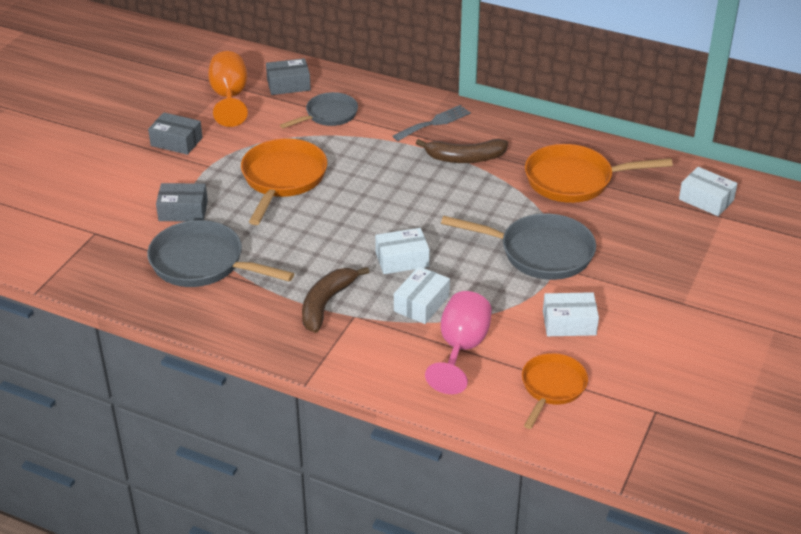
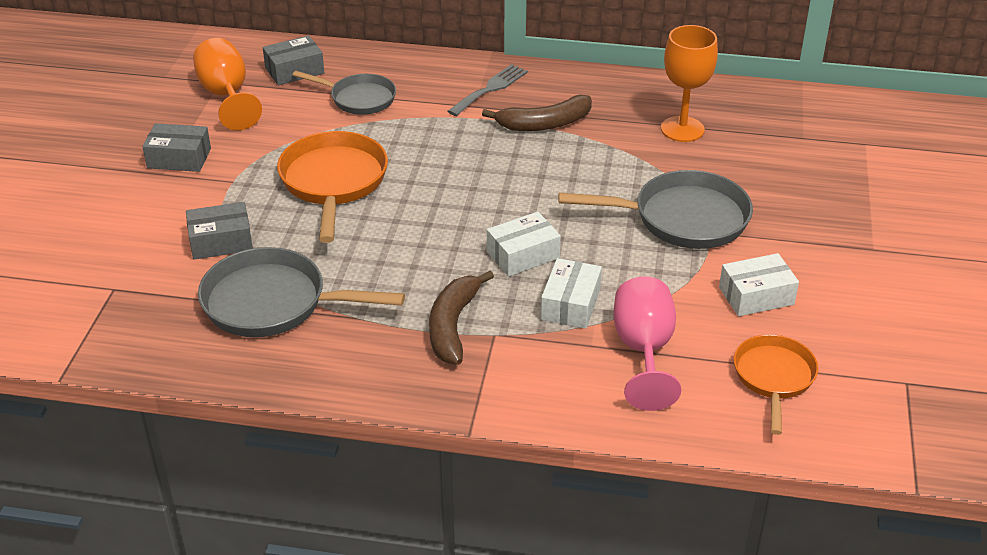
camera: 15 degrees left, 0 degrees up
grey pan [280,92,358,129] -> grey pan turned 75 degrees clockwise [293,71,396,115]
orange pan [525,144,673,203] -> orange goblet [661,25,718,142]
white box [679,167,738,216] -> none

